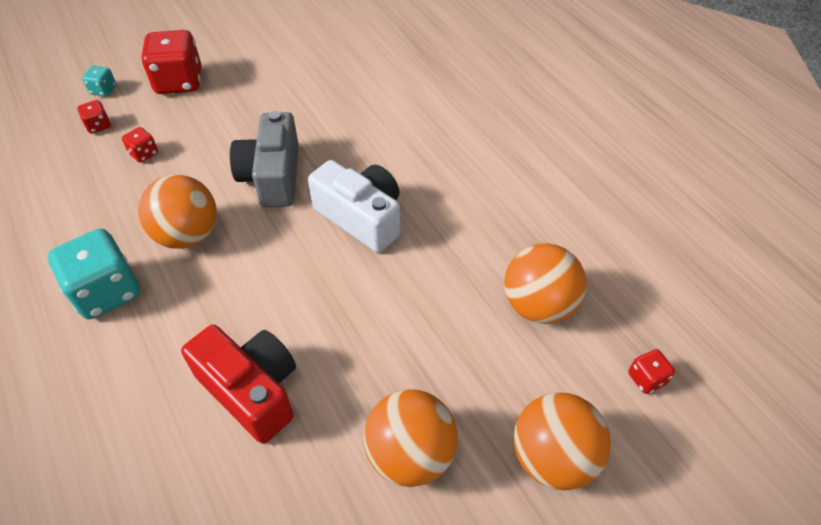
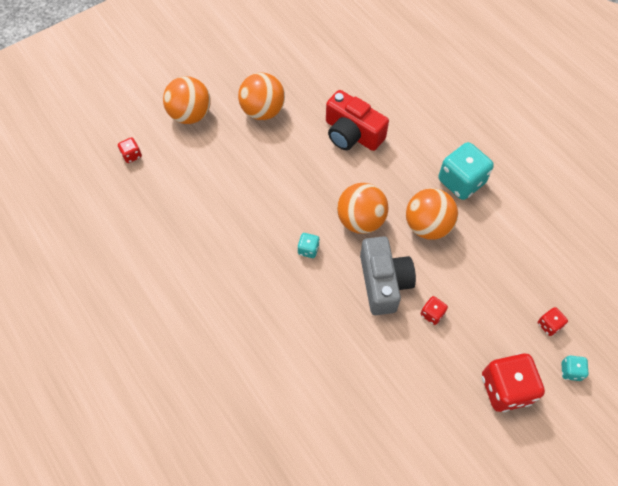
camera: 175 degrees right, 10 degrees up
red dice [122,127,158,163] -> red dice moved to [420,296,448,325]
white camera [308,160,400,253] -> turquoise dice [298,233,320,258]
orange ball [505,243,587,324] -> orange ball moved to [337,183,388,234]

